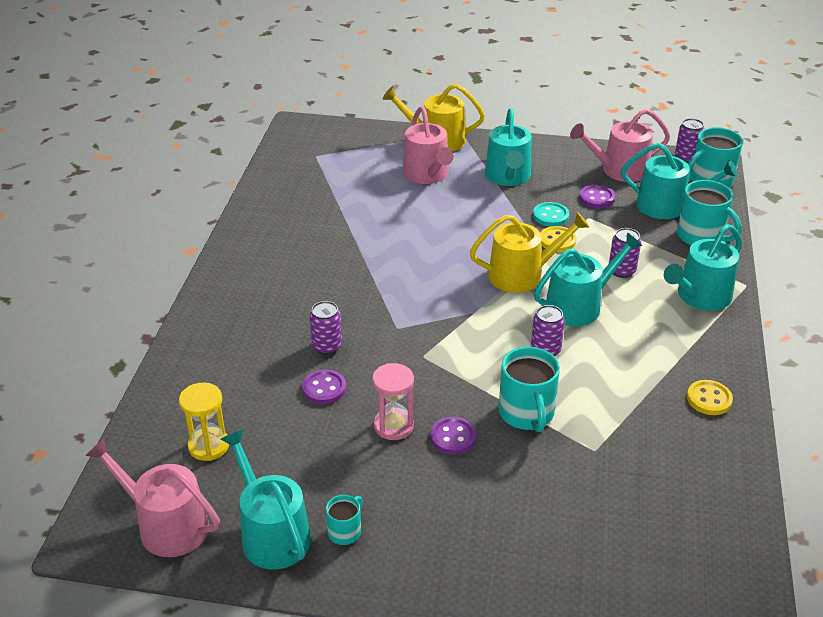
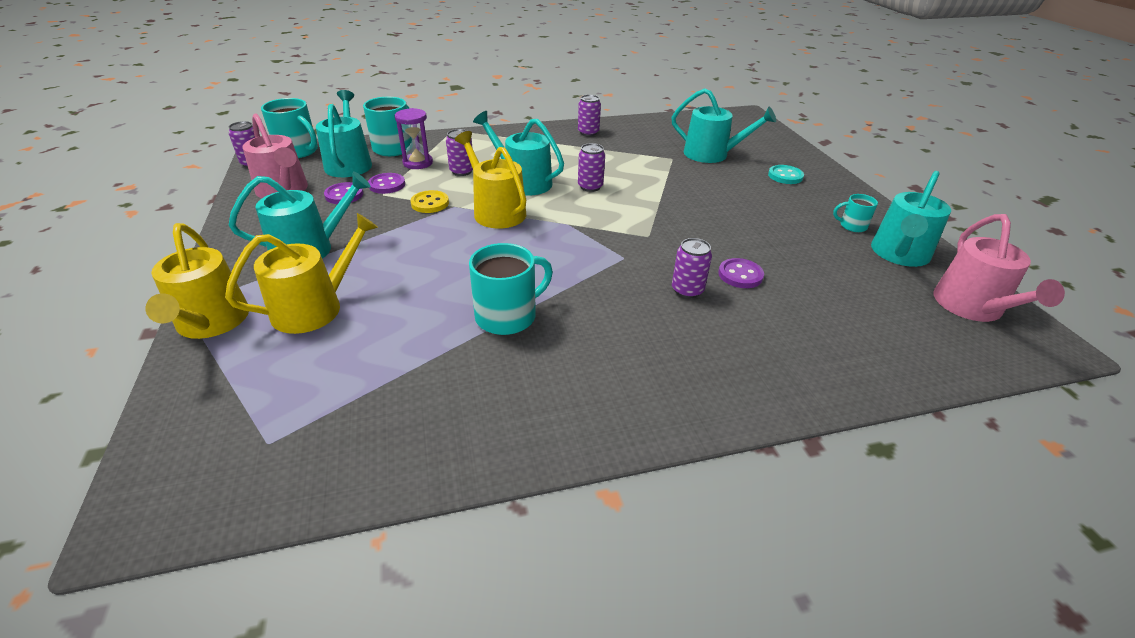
camera: 115 degrees left, 0 degrees up
yellow hourglass [179,382,229,461] -> none
pink hourglass [372,363,414,440] -> none
pink watering can [403,106,454,184] -> yellow watering can [225,213,378,334]
purple button [430,417,476,455] -> purple button moved to [368,173,405,194]
turquoise mug [498,347,560,432] -> turquoise mug moved to [469,243,553,335]
turquoise button [533,202,569,227] -> turquoise button moved to [768,165,804,184]
turquoise watering can [664,224,742,311] -> turquoise watering can moved to [672,88,776,163]
yellow button [687,380,733,415] -> purple can [578,95,601,136]
none -> purple hourglass [395,108,433,169]

